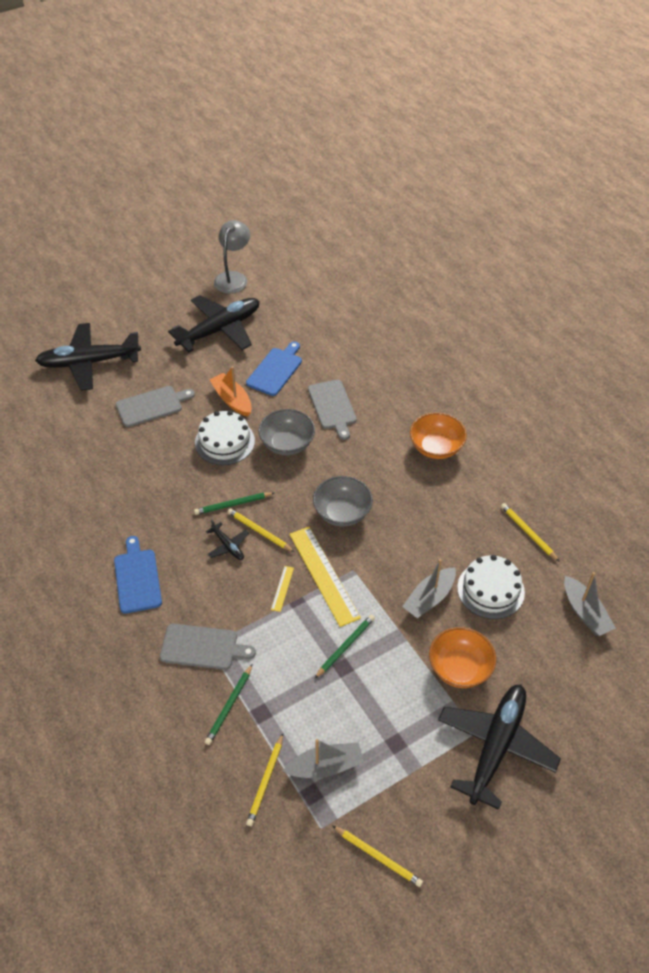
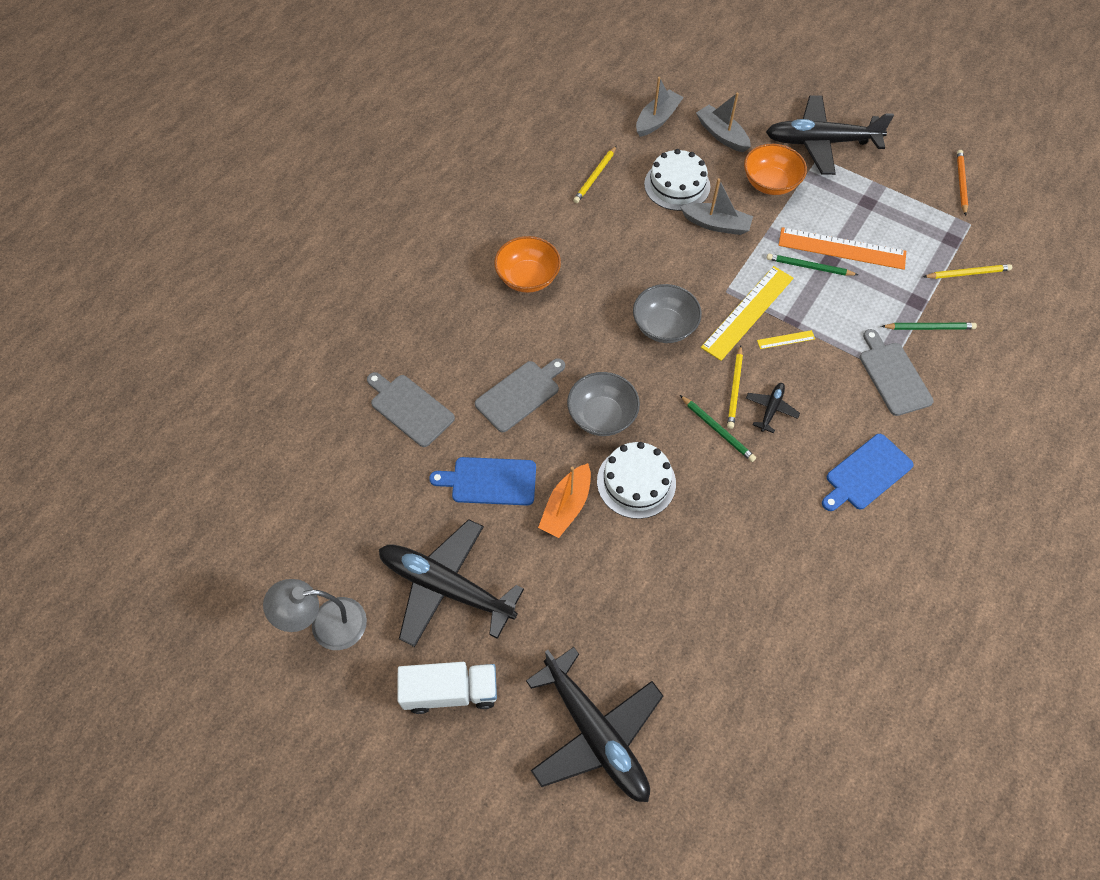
camera: 115 degrees left, 10 degrees up
grey cutting board [116,386,195,427] -> grey cutting board moved to [367,372,455,447]
grey boat [283,739,364,778] -> grey boat moved to [696,93,751,153]
yellow pencil [332,825,423,887] -> orange pencil [957,150,968,216]
none -> white truck [398,662,497,714]
none -> orange ruler [779,227,906,270]

